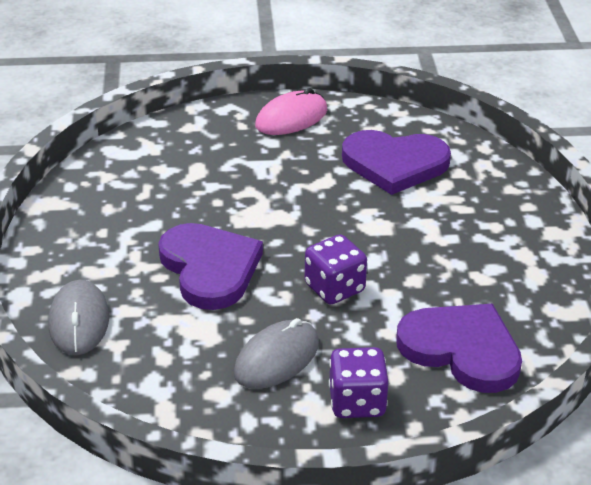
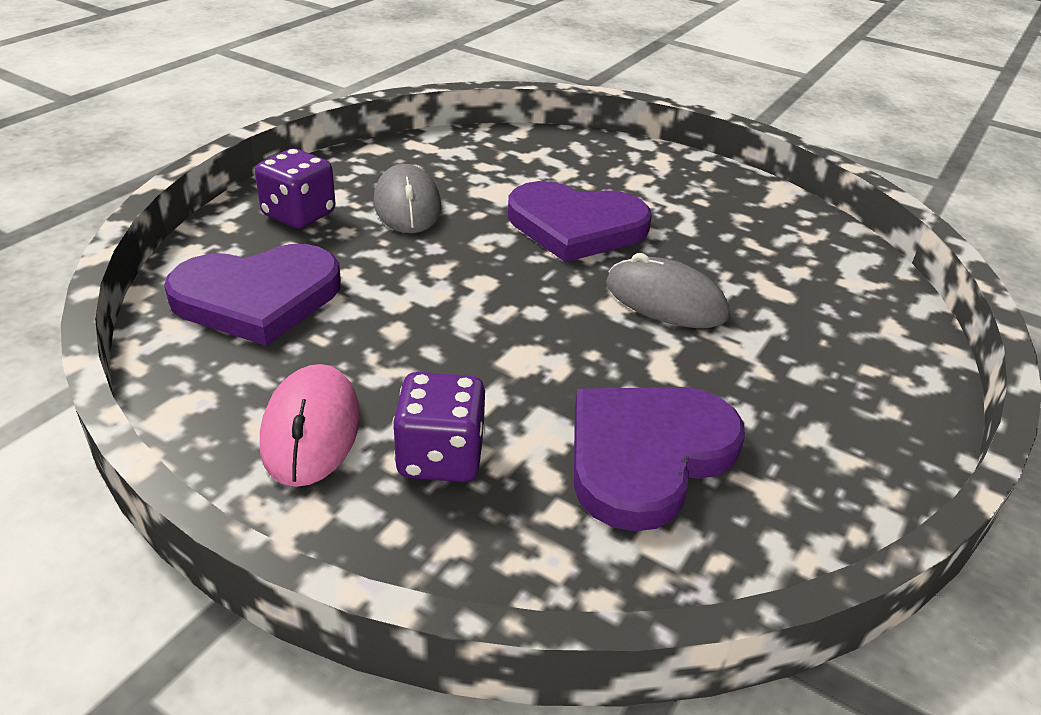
camera: 125 degrees right, 0 degrees up
grey mouse [48,280,109,355] -> grey mouse moved to [606,253,730,328]
pink mouse [255,88,327,135] -> pink mouse moved to [260,364,360,487]
purple dice [305,234,367,304] -> purple dice moved to [392,372,485,482]

